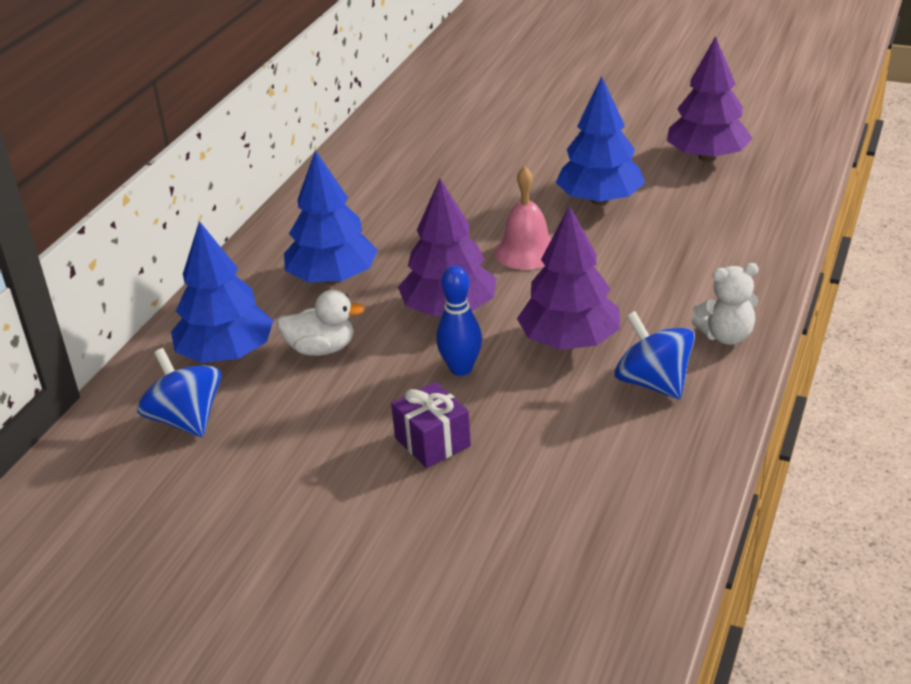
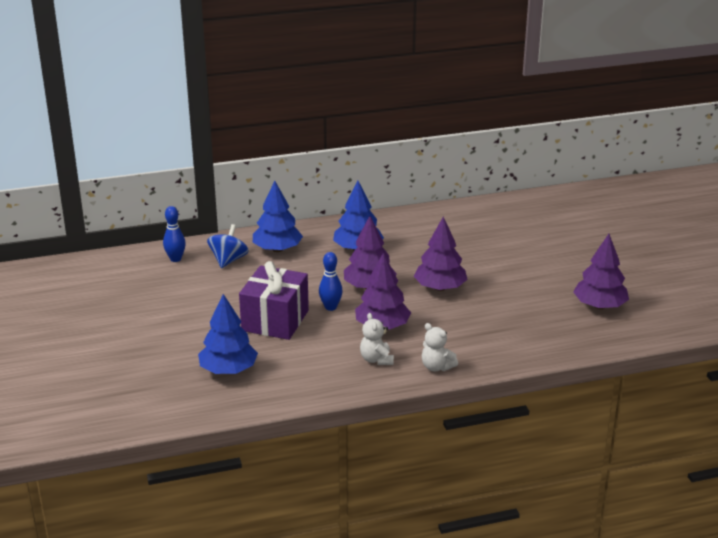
camera: 50 degrees right, 5 degrees down
white duck [277,290,365,356] -> none
purple gift [391,382,471,468] -> purple gift [239,261,309,340], size x1.93
pink bell [495,166,551,270] -> purple tree [414,217,468,291]
blue tree [556,76,645,205] -> blue tree moved to [198,294,258,374]
blue spinning top [614,311,695,399] -> white teddy bear [360,313,394,365]
none -> blue bowling pin [163,206,186,262]

